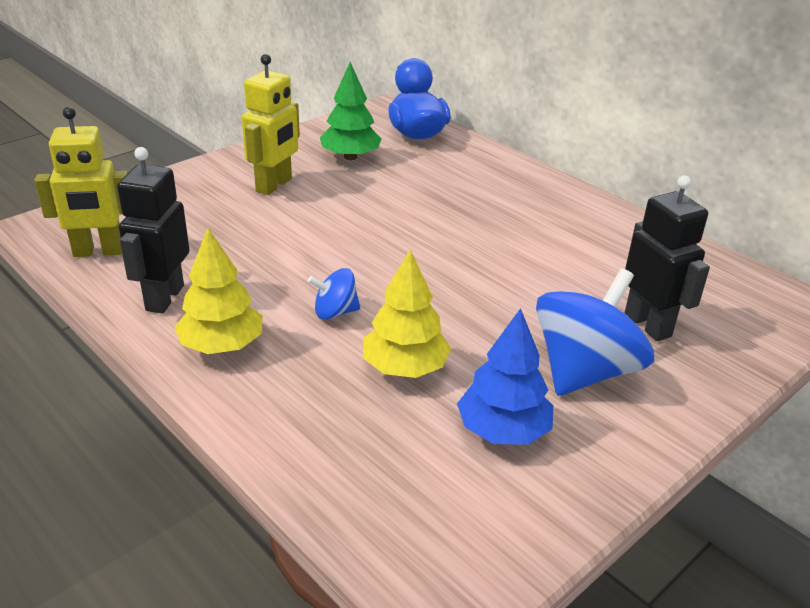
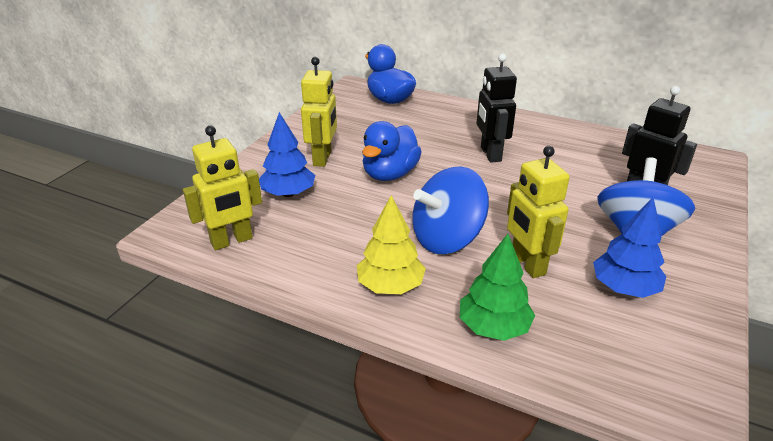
camera: 20 degrees left, 0 degrees up
black robot [117,147,190,313] -> black robot moved to [476,54,517,163]
blue spinning top [308,268,360,320] -> blue spinning top [412,166,489,254], size x2.04
green tree [320,62,381,160] -> green tree moved to [460,234,535,341]
yellow tree [363,249,451,378] -> yellow robot [507,146,570,278]
none -> blue tree [259,112,315,197]
none -> blue duck [362,121,422,181]

